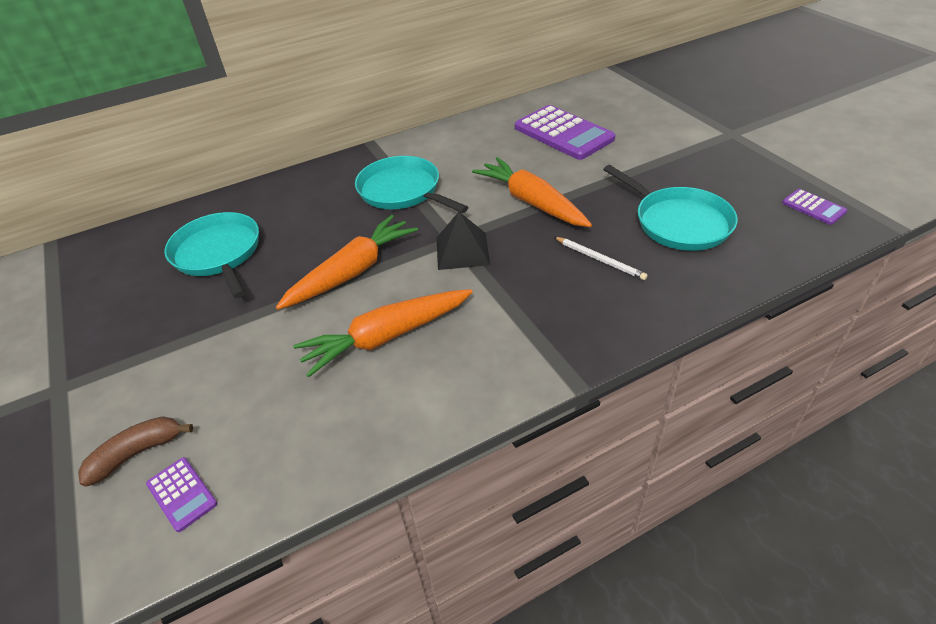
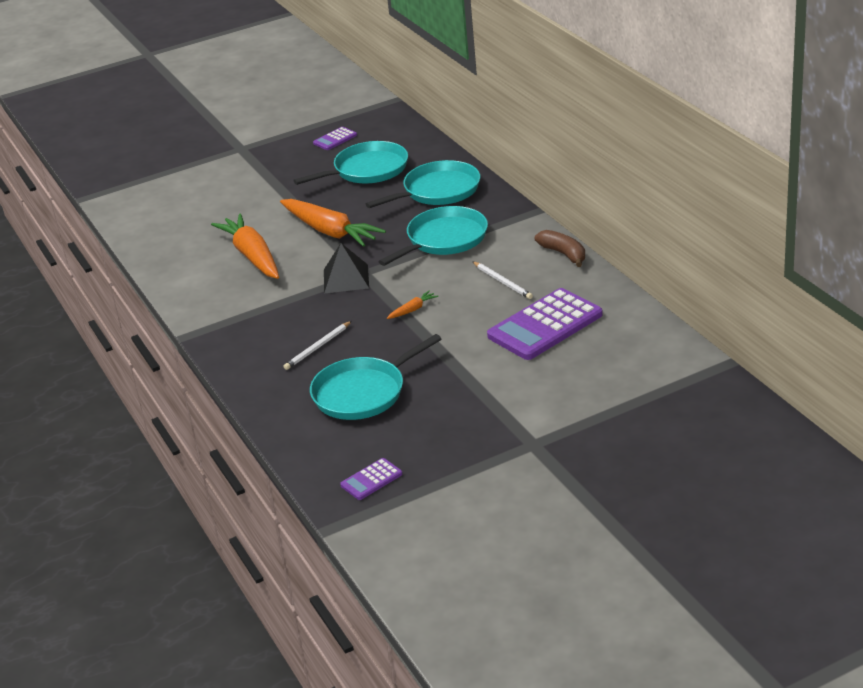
camera: 90 degrees right, 10 degrees down
brown banana [78,416,193,487] -> brown banana moved to [535,230,585,267]
purple calculator [146,457,217,532] -> purple calculator moved to [313,127,357,150]
orange carrot [472,157,592,227] -> orange carrot [387,291,438,319], size x0.41
none -> turquoise pan [366,160,480,208]
none -> white pencil [472,261,533,299]

